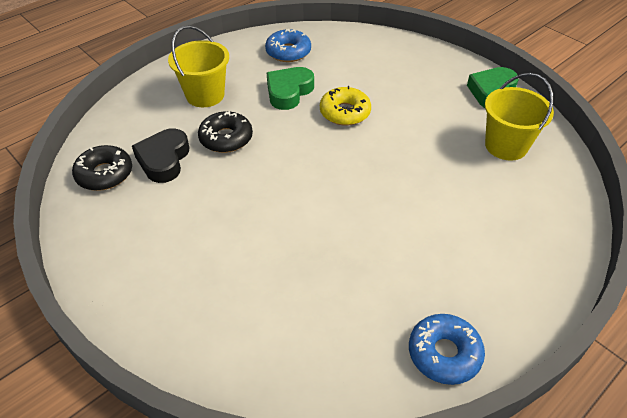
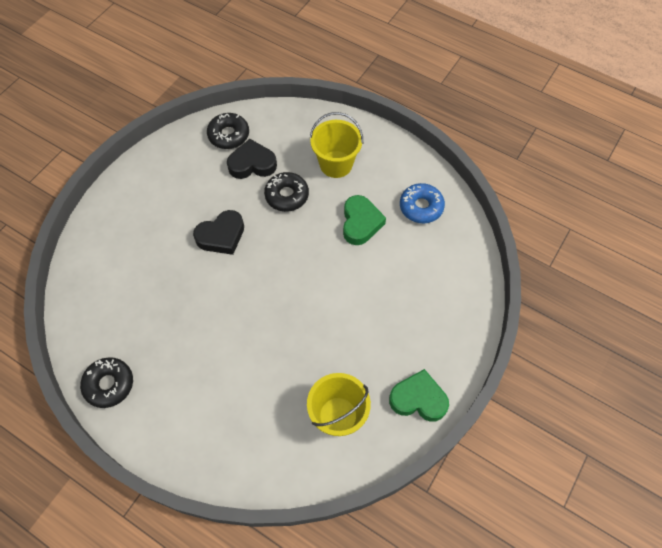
camera: 75 degrees right, 15 degrees up
green heart [267,67,314,110] -> green heart turned 75 degrees clockwise [343,195,386,245]
yellow donut [320,86,371,126] -> none
blue donut [409,314,485,385] -> black donut [80,357,133,408]
none -> black heart [193,210,244,255]

